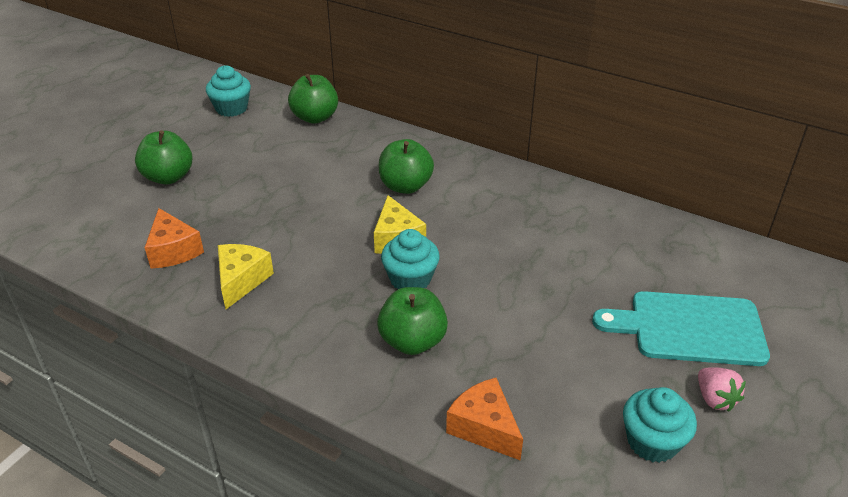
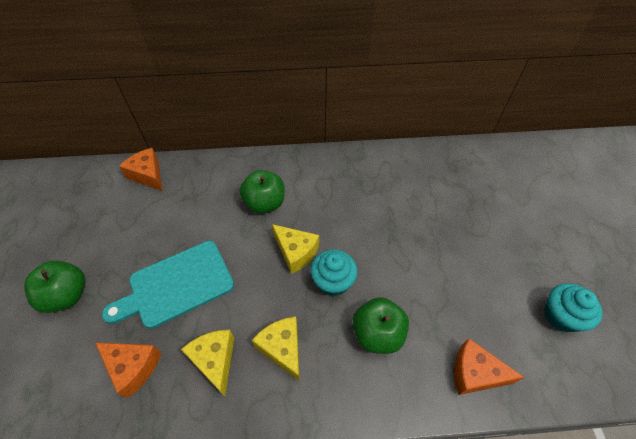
camera: 35 degrees left, 15 degrees up
turquoise cupcake [206,65,251,117] -> none
green apple [288,74,338,124] -> orange cheese [119,148,162,191]
turquoise cutting board [592,291,770,366] -> turquoise cutting board moved to [102,241,234,329]
pink strawberry [698,367,746,412] -> none
none -> yellow cheese [252,317,300,382]

